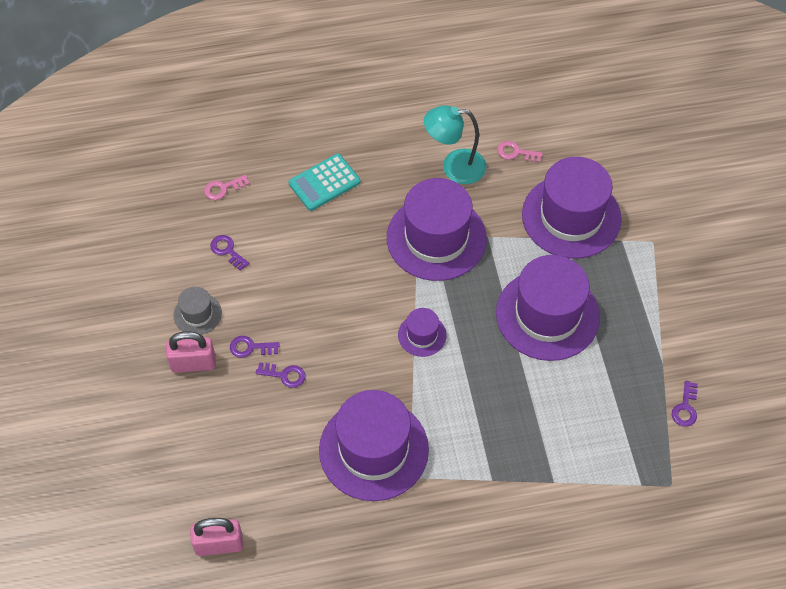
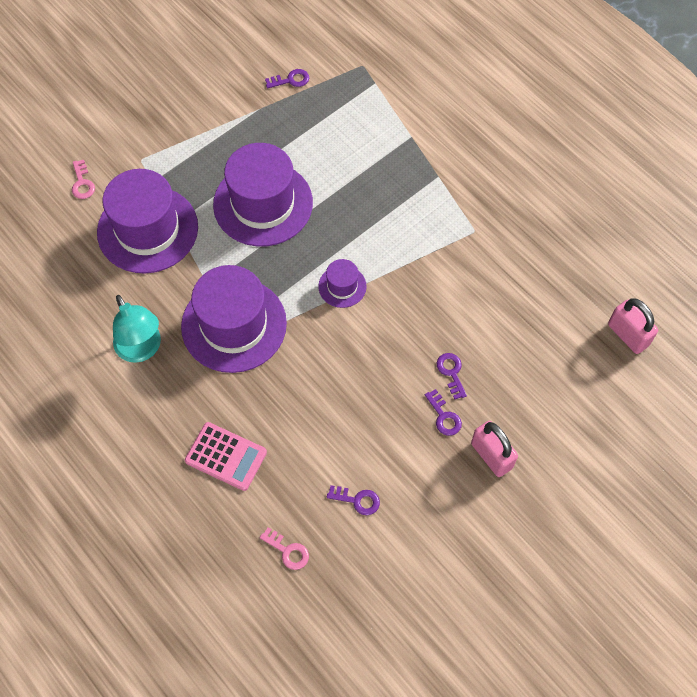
camera: 120 degrees left, 5 degrees up
grey hat [173,287,222,335] -> none
purple key [210,235,249,271] -> purple key turned 90 degrees counterclockwise [327,485,380,515]
turquoise calculator [289,154,360,211] -> pink calculator [185,422,267,491]
purple hat [319,390,429,501] -> none
pink key [497,141,543,162] -> pink key moved to [72,160,95,199]

